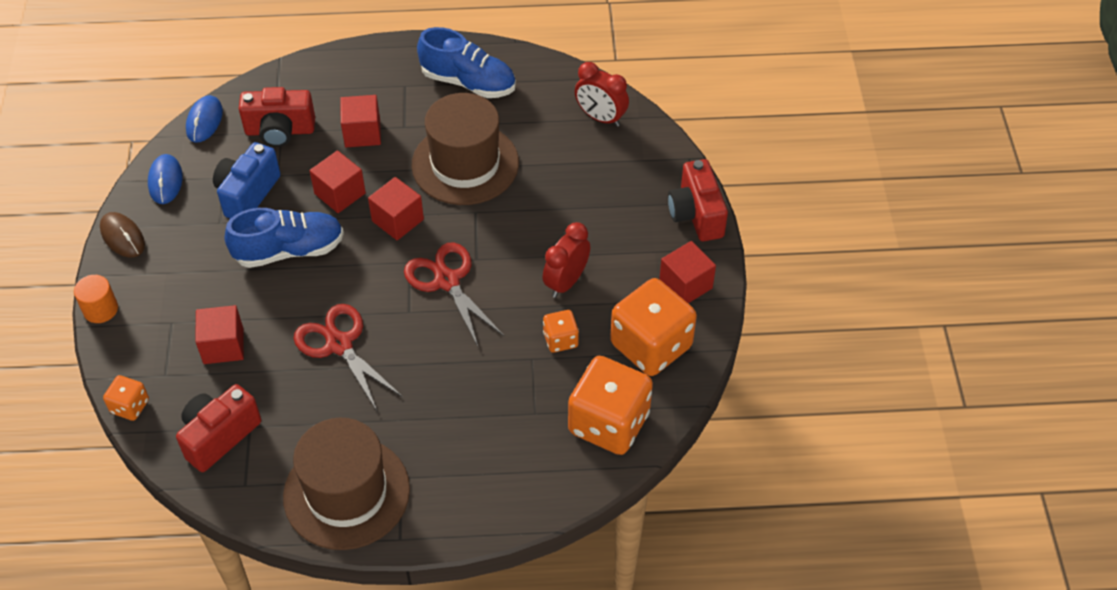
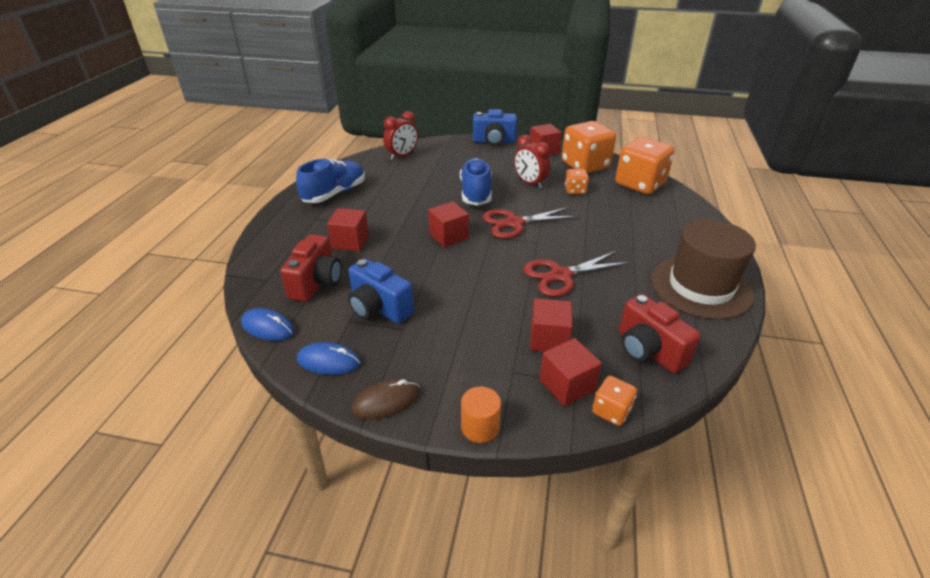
camera: 75 degrees left, 15 degrees down
blue shoe [225,208,344,268] -> blue shoe moved to [460,158,492,206]
red cube [309,150,366,213] -> red cube moved to [539,338,602,407]
brown hat [411,93,519,205] -> none
red camera [668,159,728,241] -> blue camera [473,109,517,146]

